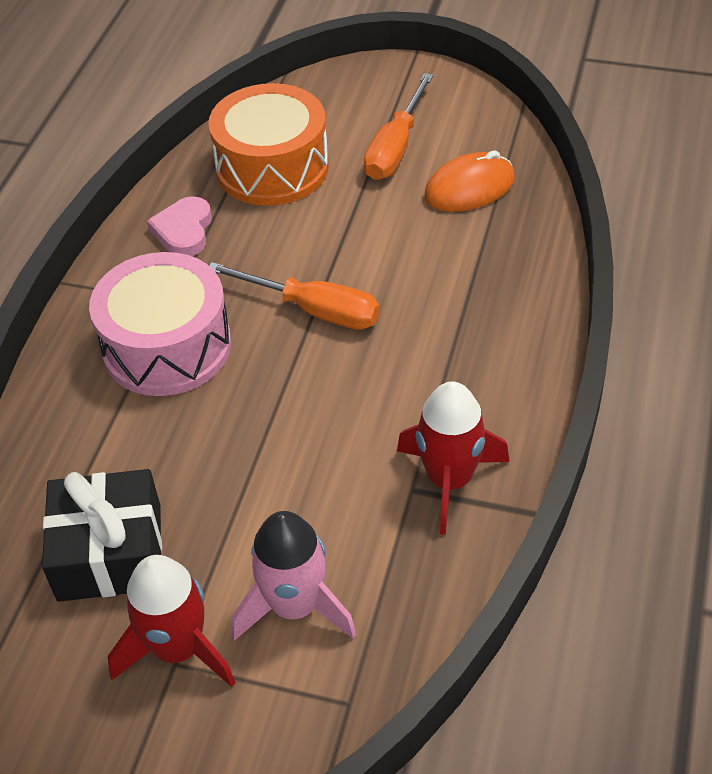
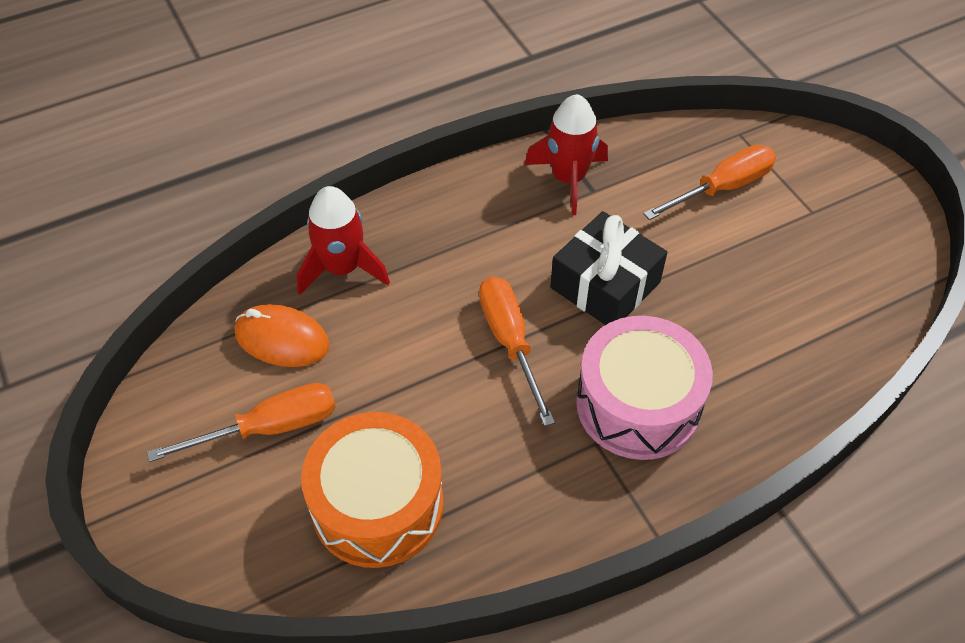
camera: 135 degrees left, 5 degrees up
black gift [42,469,162,602] -> black gift moved to [550,211,667,325]
red rocket [108,555,236,687] -> red rocket moved to [297,186,390,295]
pink heart [147,196,212,256] -> none
pink rocket [232,511,357,641] -> orange screwdriver [643,145,776,220]

